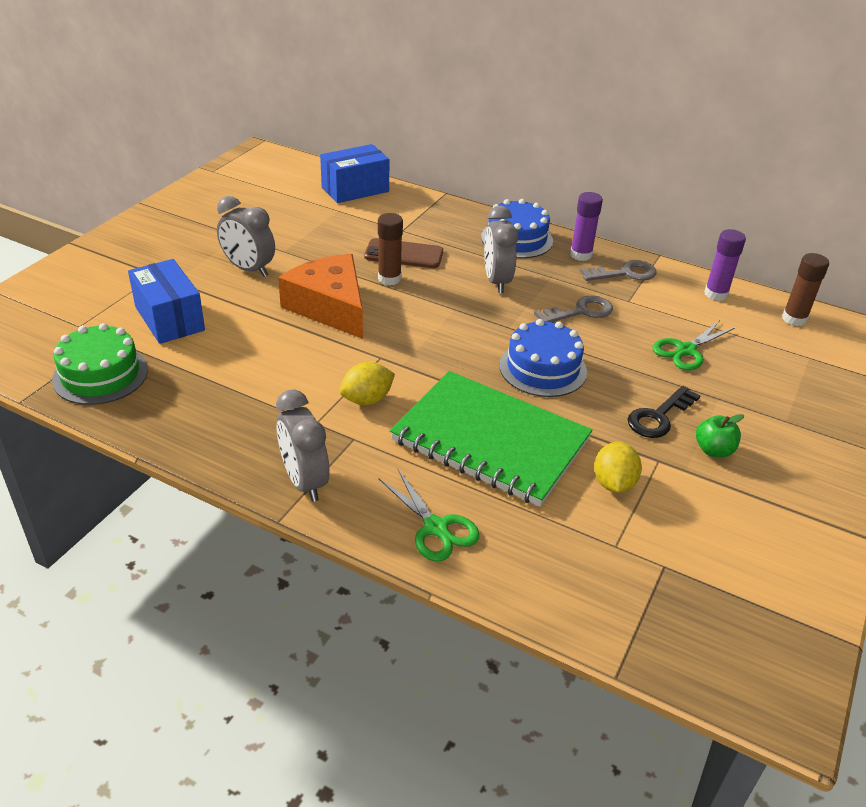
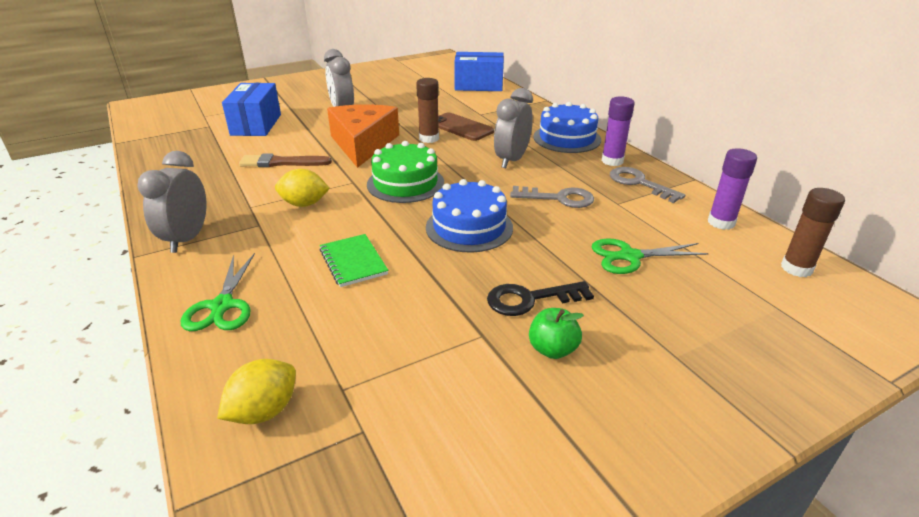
camera: 35 degrees right, 5 degrees down
green cake [52,323,148,405] -> green cake moved to [367,141,444,203]
green notebook [390,371,592,506] -> green notebook [320,234,389,287], size x0.43
grey key [580,260,657,281] -> grey key turned 150 degrees counterclockwise [610,167,685,203]
yellow lemon [594,442,642,493] -> yellow lemon moved to [217,359,296,424]
none -> brown brush [239,153,332,167]

